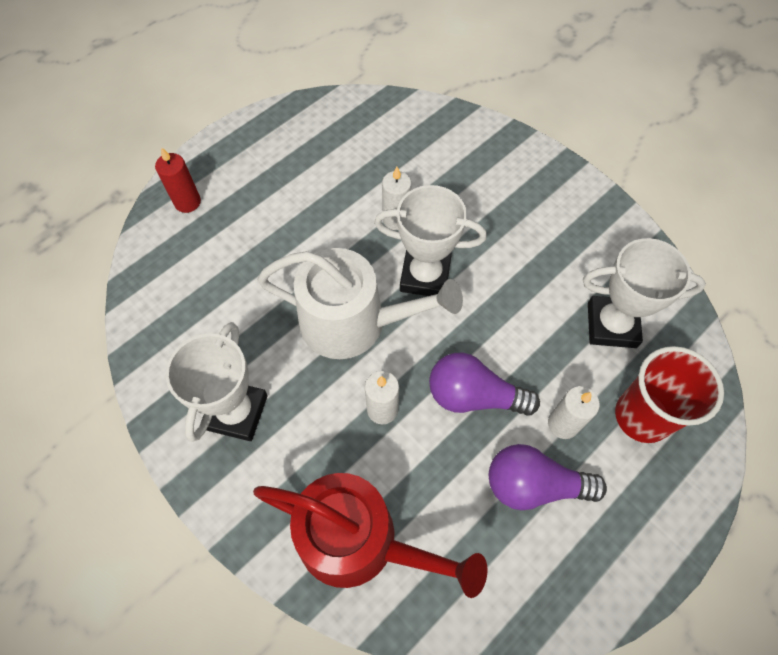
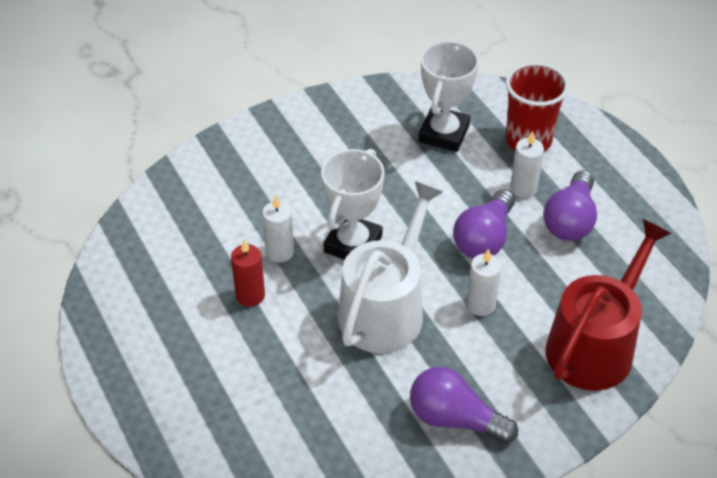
camera: 75 degrees left, 15 degrees down
red candle [155,147,201,213] -> red candle moved to [231,239,265,307]
white trophy [166,322,268,442] -> purple light bulb [410,367,518,444]

